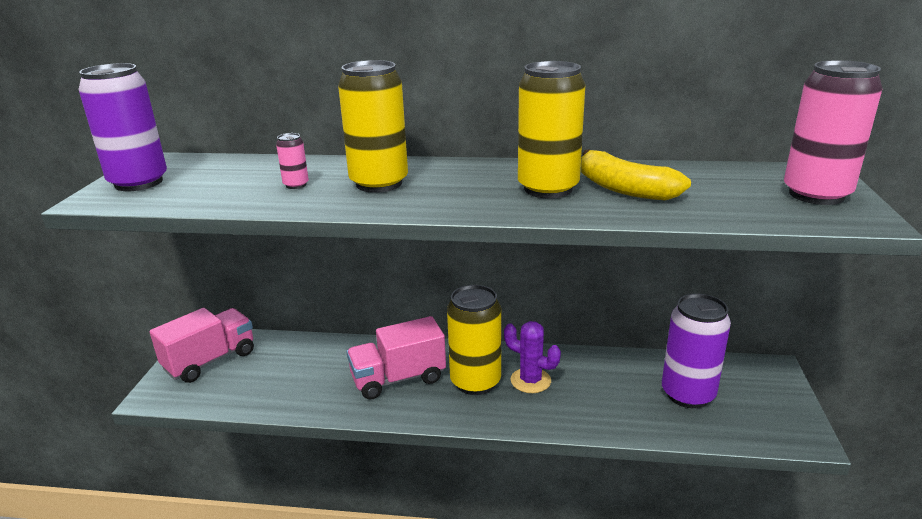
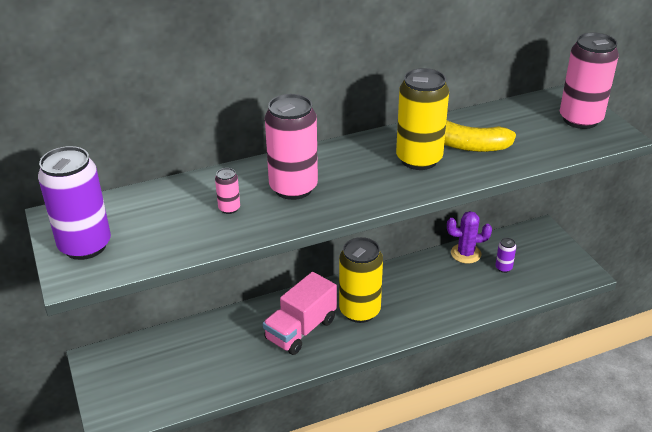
camera: 30 degrees left, 10 degrees up
pink truck [150,308,254,383] -> none
yellow can [338,60,408,193] -> pink can [265,94,318,200]
purple cactus [504,321,561,393] -> purple cactus moved to [447,211,492,264]
purple can [662,294,731,408] -> purple can [495,238,516,273], size x0.44

